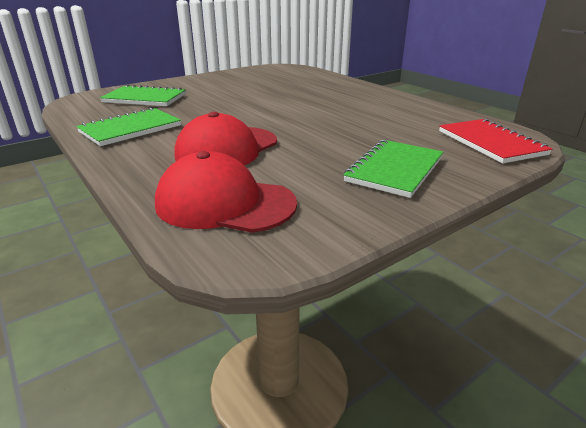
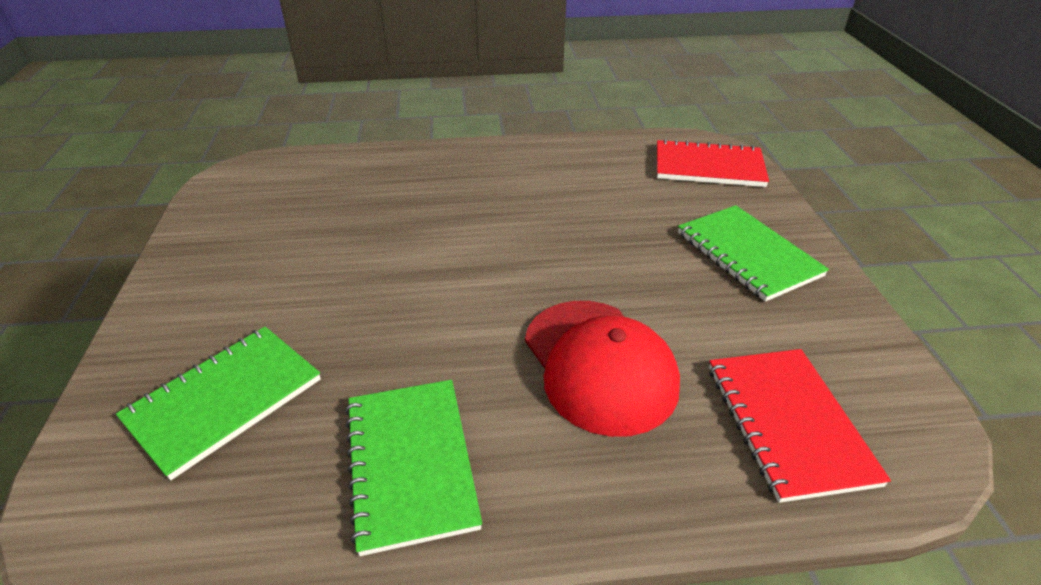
camera: 60 degrees left, 10 degrees up
red cap [155,151,297,233] -> red notebook [709,349,891,503]

